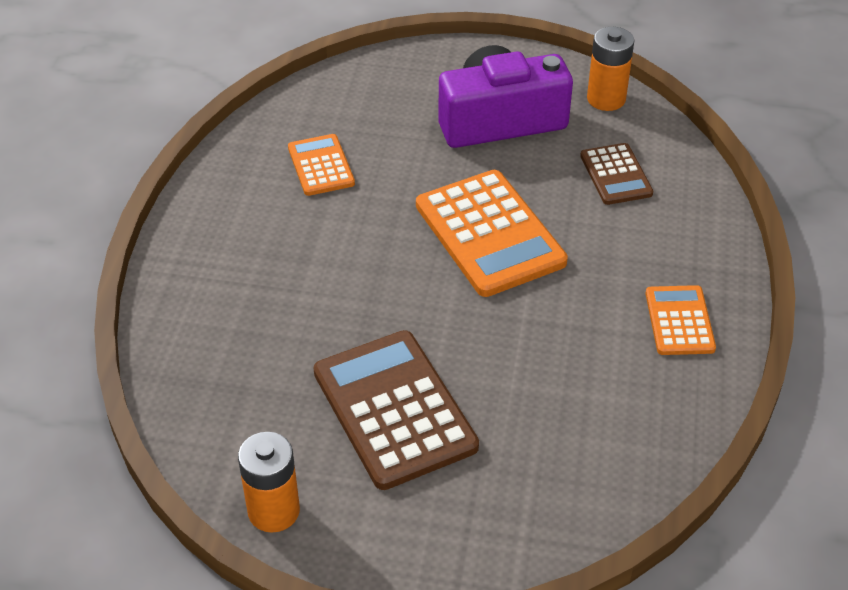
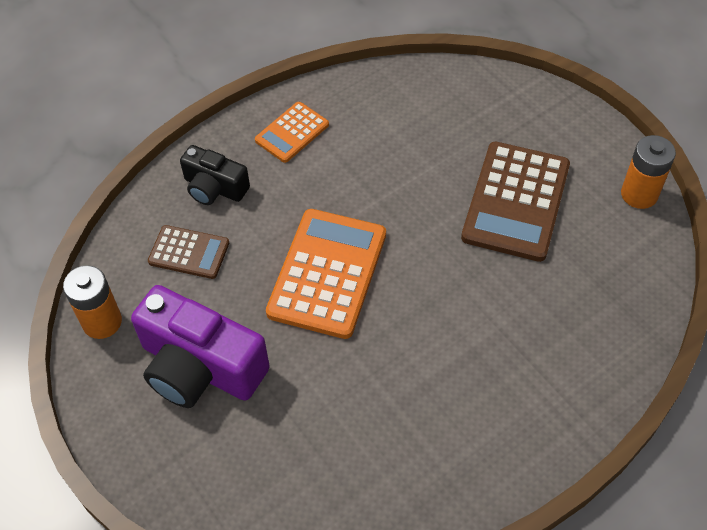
camera: 135 degrees left, 10 degrees up
orange calculator [288,134,355,196] -> none
brown calculator [580,143,653,205] -> brown calculator turned 75 degrees clockwise [148,225,229,279]
none -> black camera [180,145,250,205]

